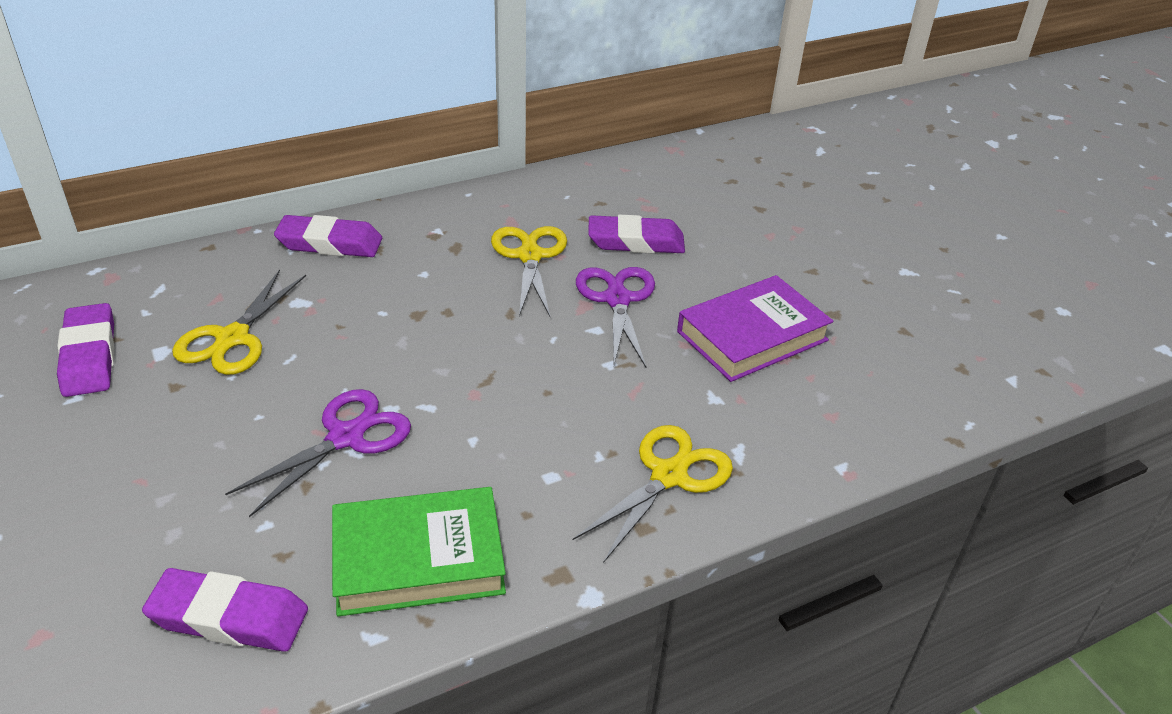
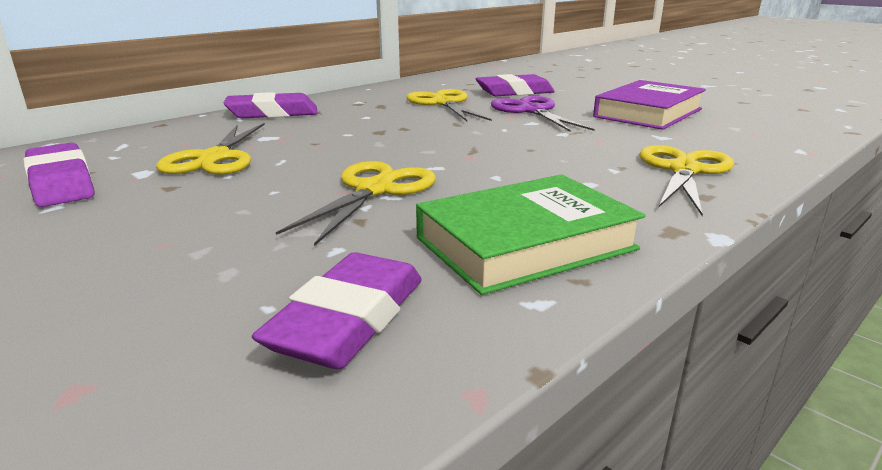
camera: 15 degrees left, 15 degrees down
purple eraser [142,568,308,652] -> purple eraser turned 60 degrees counterclockwise [252,252,422,369]
purple scissors [225,389,411,517] -> yellow scissors [276,161,436,246]

